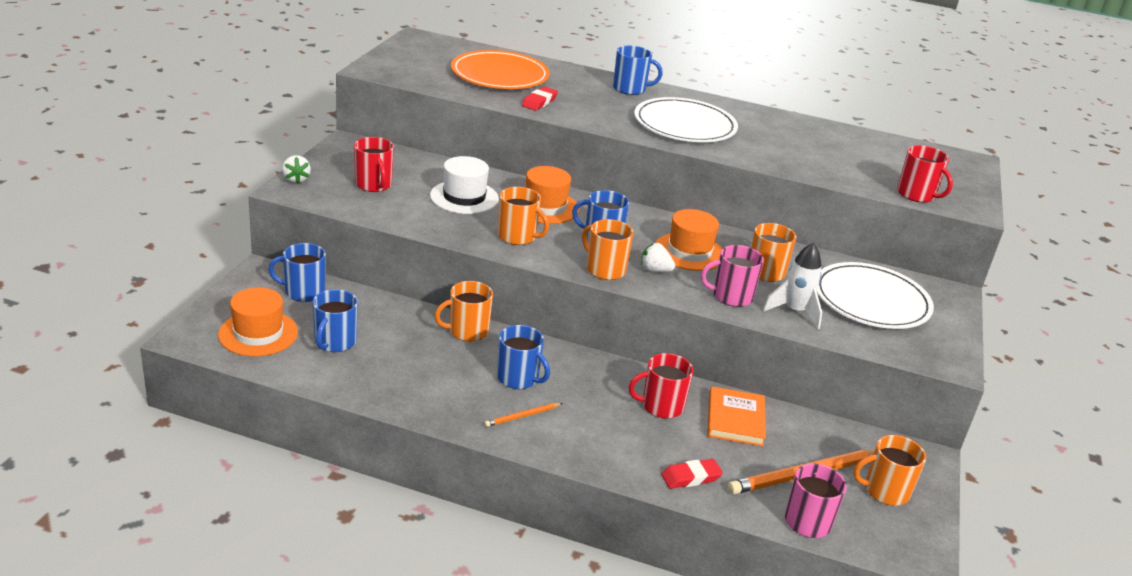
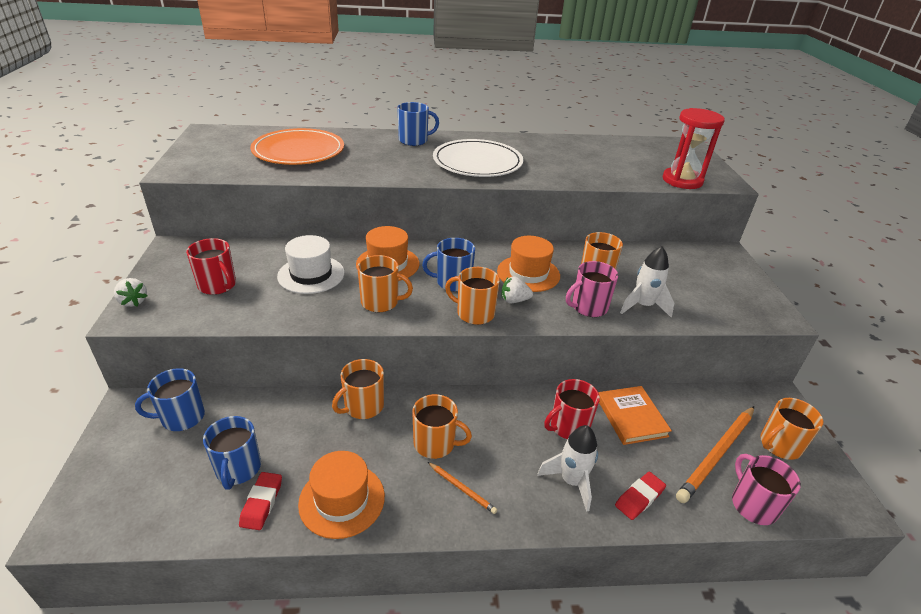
camera: 20 degrees left, 5 degrees up
orange hat [218,287,298,356] -> orange hat moved to [298,451,385,539]
orange pencil [484,403,563,427] -> orange pencil turned 90 degrees counterclockwise [428,462,497,514]
blue mug [497,325,550,389] -> orange mug [412,394,472,459]
red eraser [522,87,558,111] -> red eraser moved to [239,472,282,530]
white plate [816,262,934,329] -> none
red mug [897,145,953,203] -> red hourglass [662,108,725,189]
none -> white rocket [537,425,598,512]

